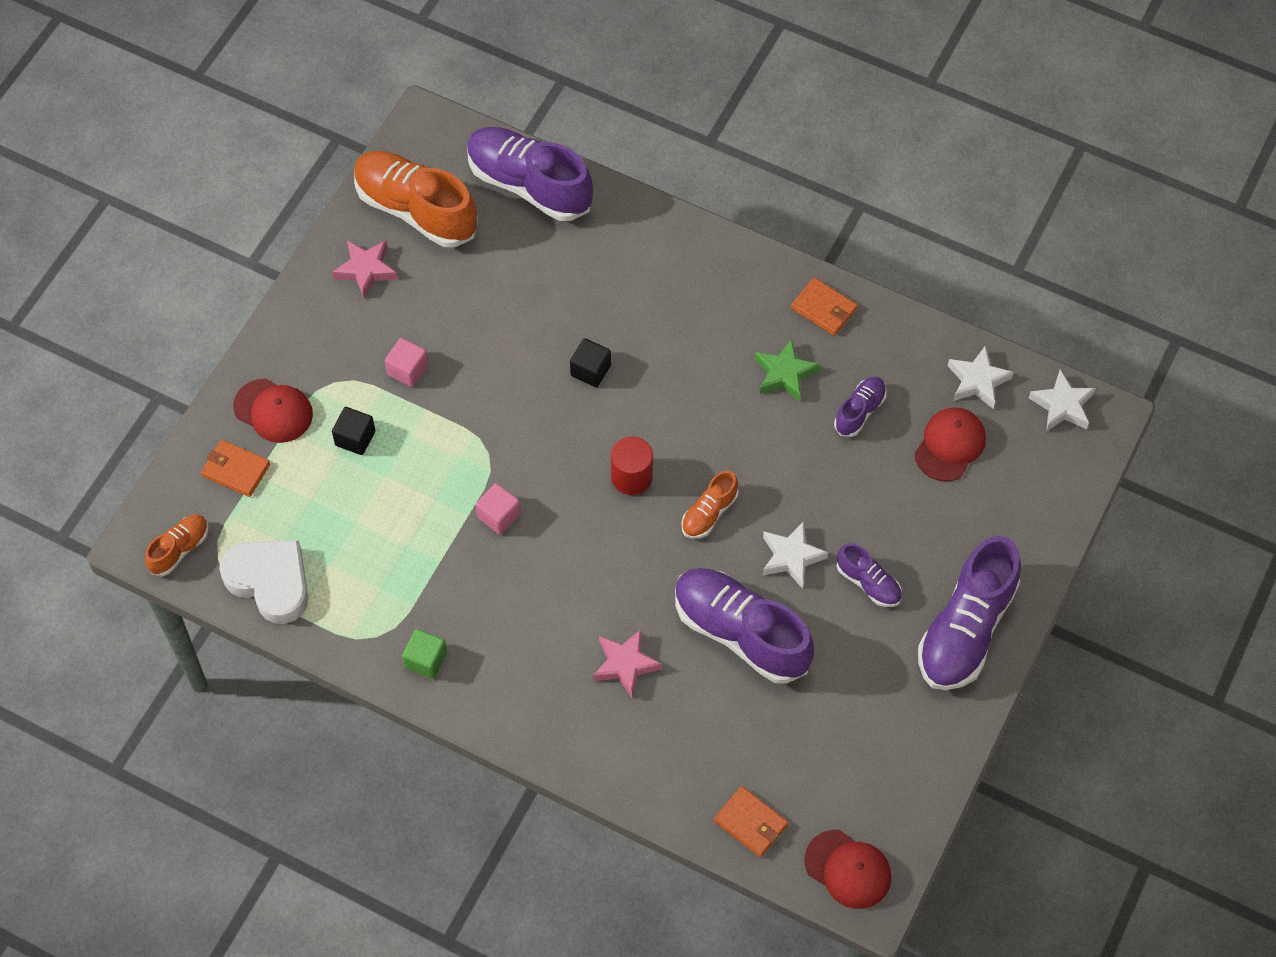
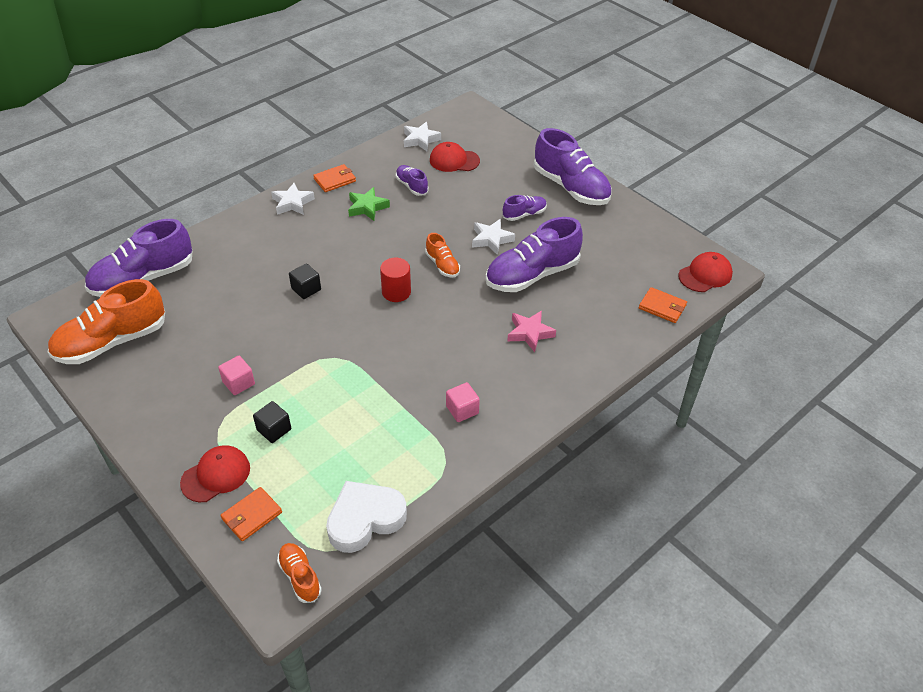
camera: 70 degrees left, 15 degrees down
pink star [332,240,397,298] -> none
green cube [402,629,447,679] -> none
pink cube [475,483,521,535] -> pink cube moved to [446,382,480,422]
orange wallet [714,786,788,857] -> orange wallet turned 60 degrees clockwise [639,287,687,323]
red cap [914,407,986,482] -> red cap turned 45 degrees counterclockwise [430,142,480,172]
white star [1029,370,1096,431] -> white star moved to [271,183,315,215]

